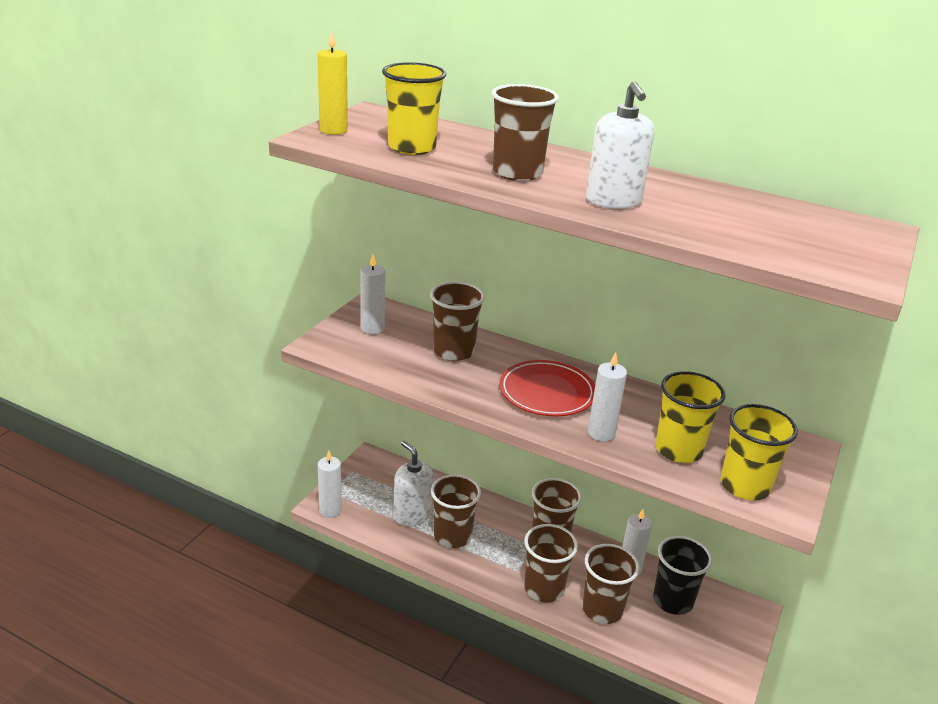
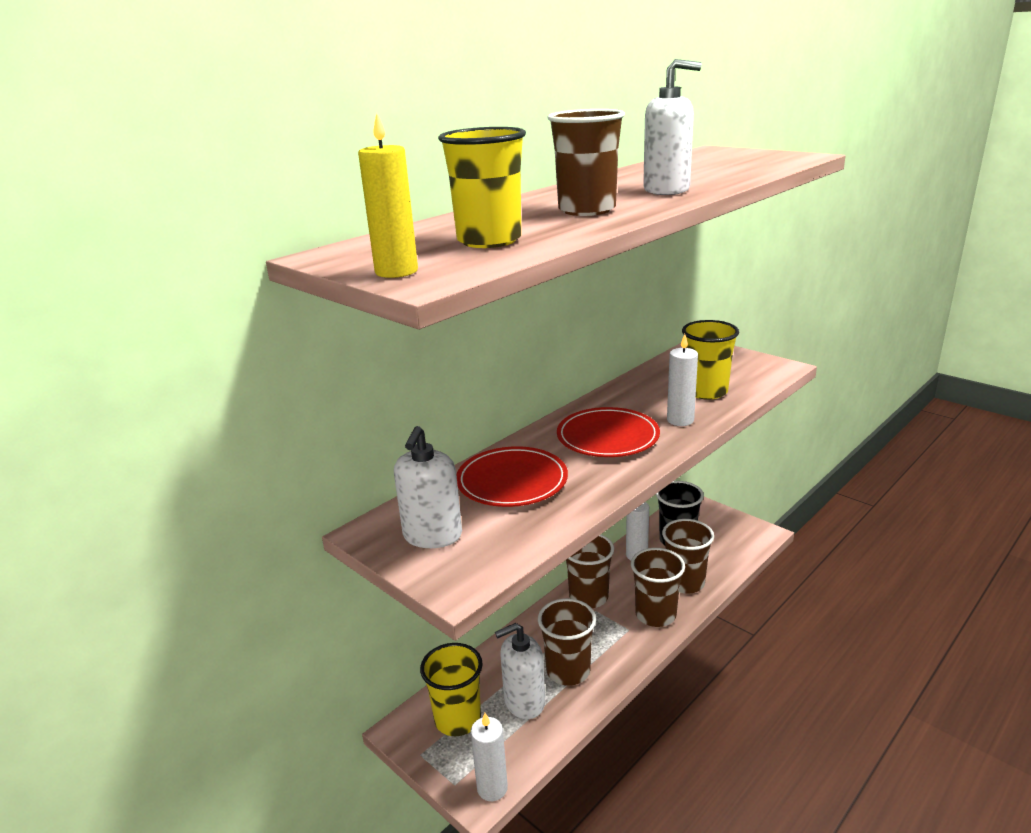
camera: 70 degrees left, 5 degrees down
white candle [360,255,385,334] -> white soap dispenser [394,426,462,548]
brown cup [430,282,485,361] -> red plate [457,446,568,507]
yellow cup [721,404,798,501] -> yellow cup moved to [420,643,483,736]

